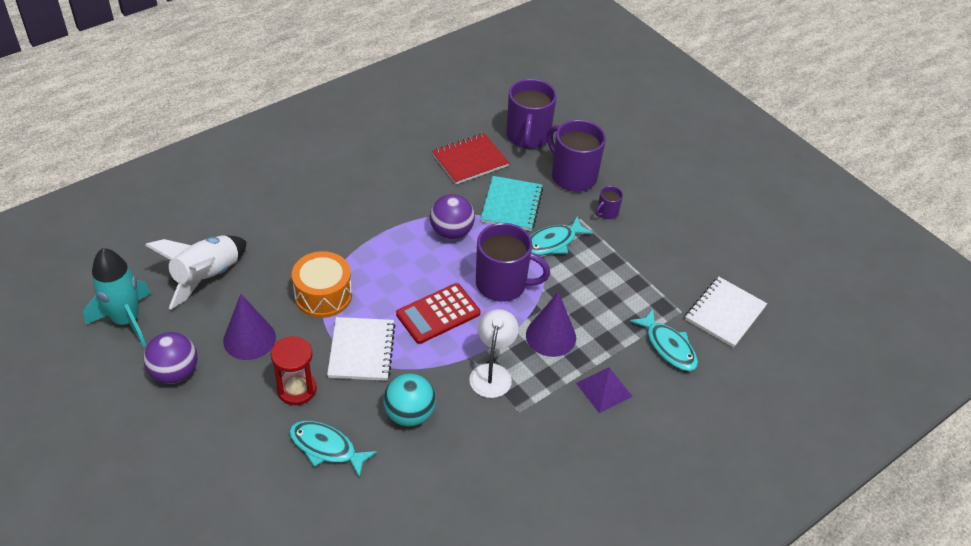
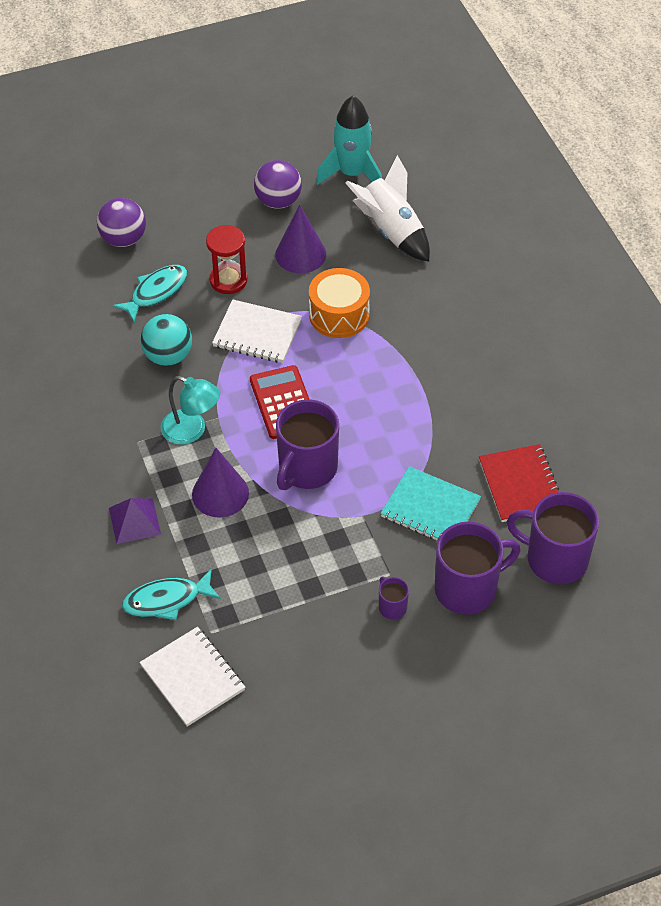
camera: 110 degrees right, 5 degrees up
purple ball [430,194,475,239] -> purple ball moved to [97,198,146,247]
white lamp [469,309,519,398] -> turquoise lamp [160,376,220,445]
turquoise fish [530,216,593,256] -> none

